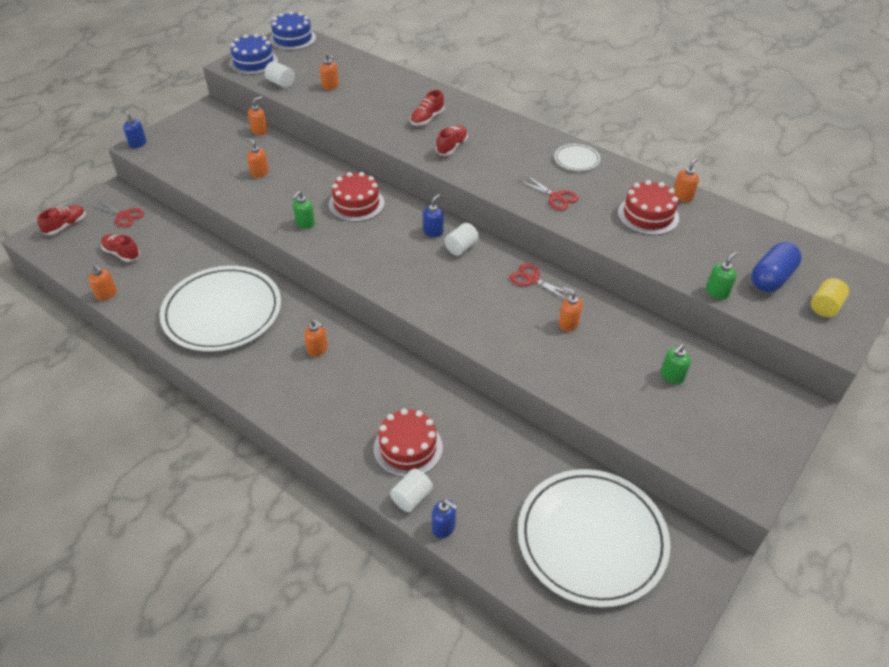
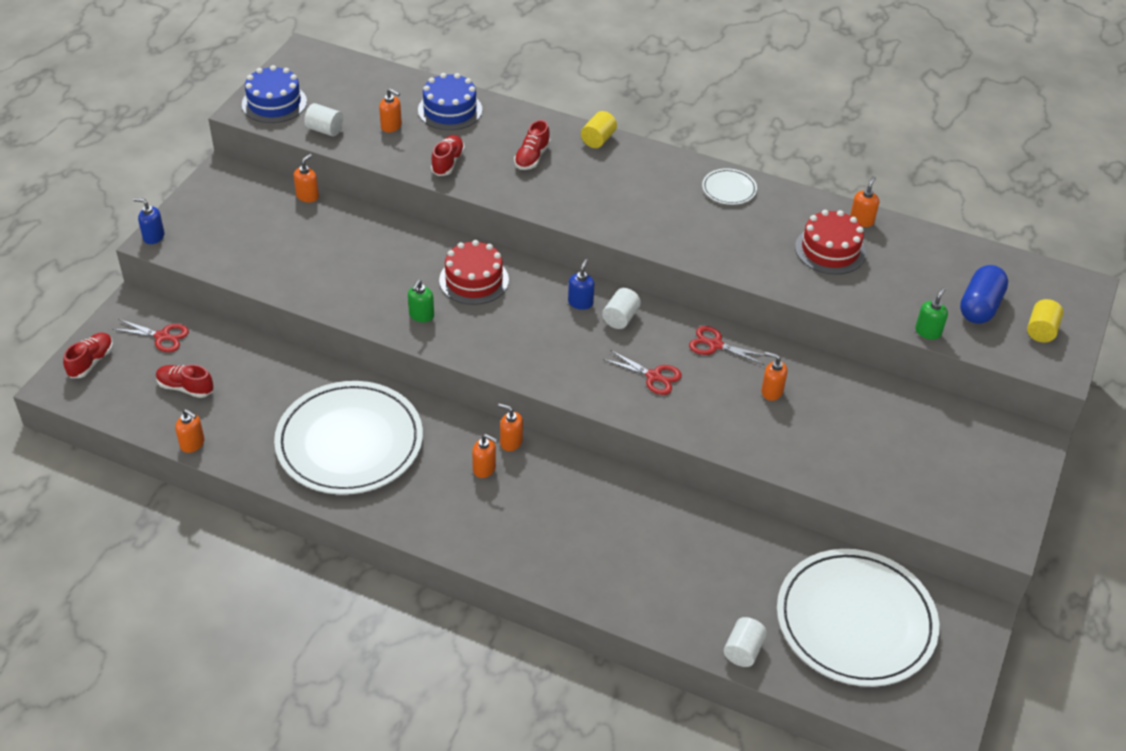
camera: 15 degrees left, 0 degrees up
orange soap dispenser [246,138,269,178] -> orange soap dispenser moved to [498,403,523,451]
blue cake [269,11,316,50] -> blue cake moved to [418,73,482,130]
red cake [373,409,443,477] -> none
white cylinder [390,469,433,512] -> white cylinder moved to [724,617,767,667]
blue soap dispenser [432,500,458,538] -> none
red shoe [436,125,468,155] -> red shoe moved to [431,135,465,176]
red scissors [520,175,579,210] -> red scissors moved to [603,350,682,395]
green soap dispenser [661,344,691,384] -> none
none -> yellow cylinder [581,111,617,148]

